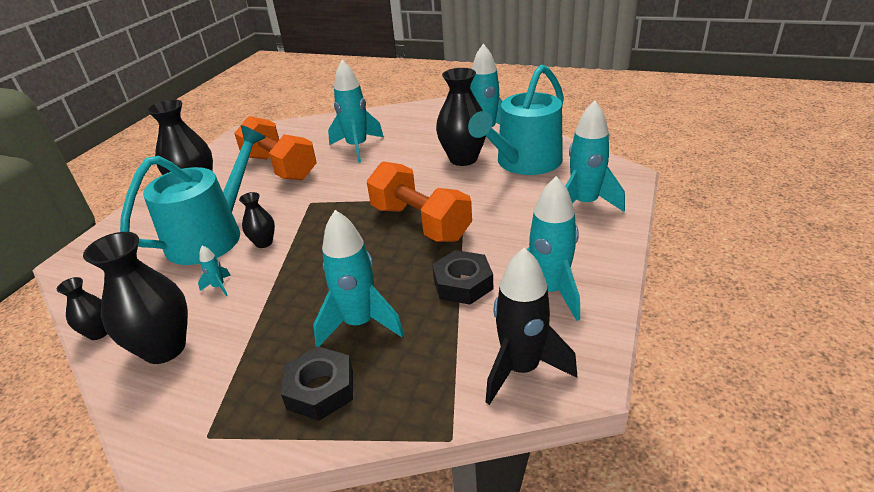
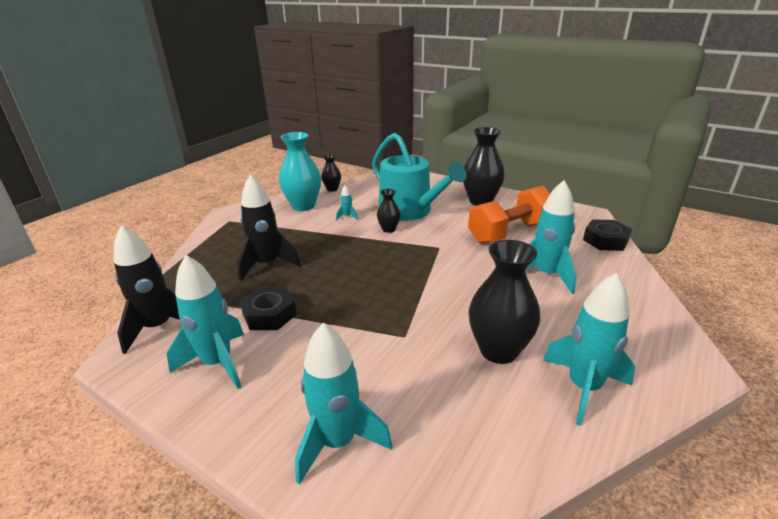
camera: 100 degrees right, 5 degrees down
black vase [83,232,188,364] -> turquoise vase [279,132,321,211]
black nut [281,346,353,421] -> black nut moved to [583,219,632,251]
turquoise rocket [313,210,404,347] -> black rocket [237,174,301,281]
orange dumbbell [367,161,472,242] -> none
turquoise watering can [468,65,564,175] -> none

